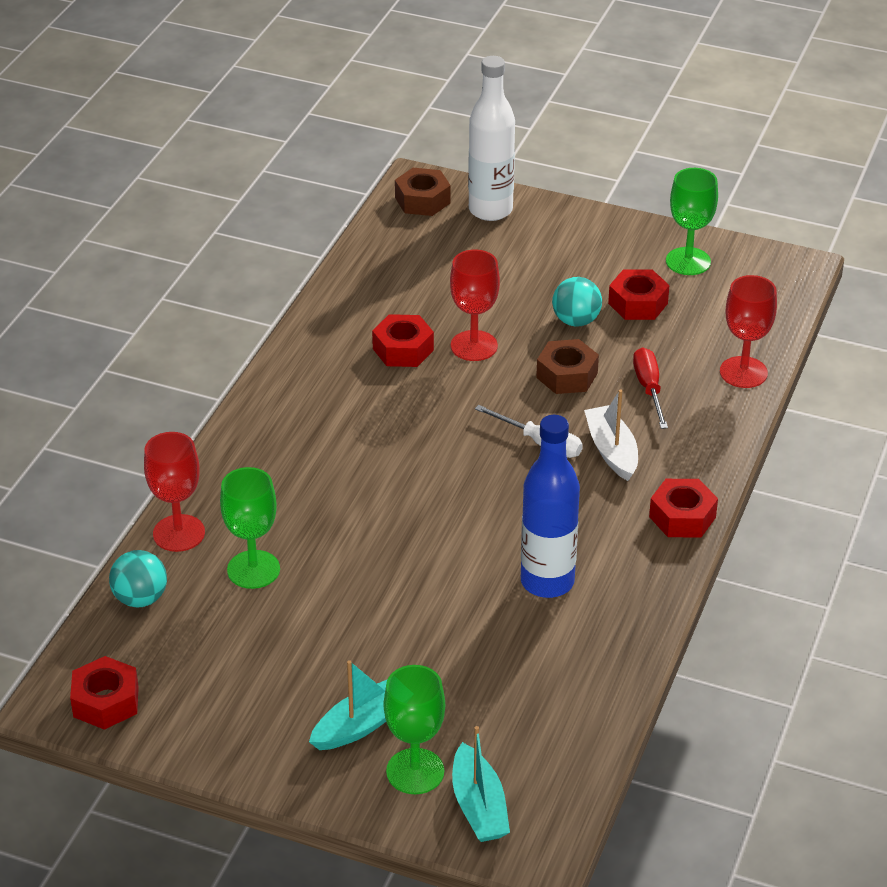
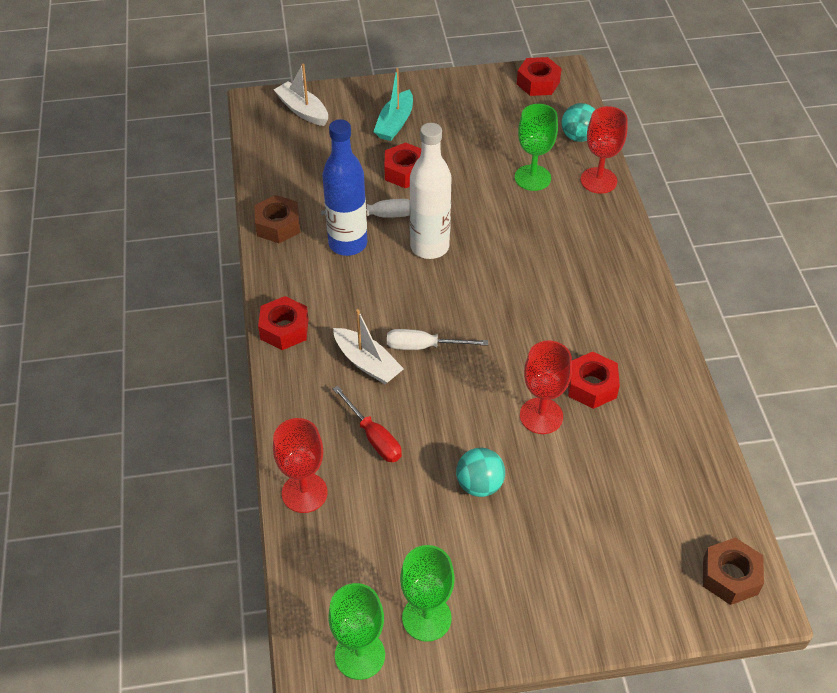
camera: 150 degrees right, 10 degrees up
green goblet [384,665,445,794] -> green goblet moved to [328,583,385,680]
turquoise boat [452,726,510,842] -> white boat [274,63,328,126]
white bottle [468,56,515,221] -> white bottle moved to [409,123,452,259]
brown nut [536,339,599,394] -> brown nut moved to [254,195,300,243]
red nut [608,270,669,320] -> red nut moved to [384,142,421,188]
none -> white screwdriver [321,199,410,218]

